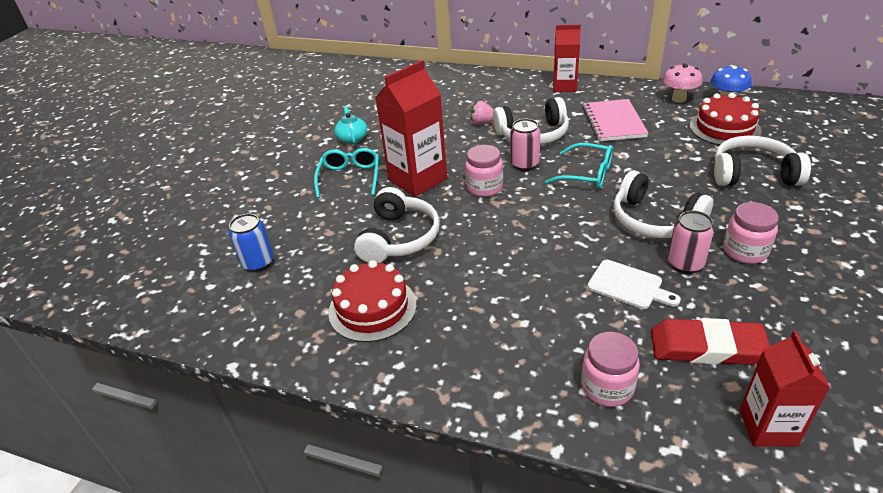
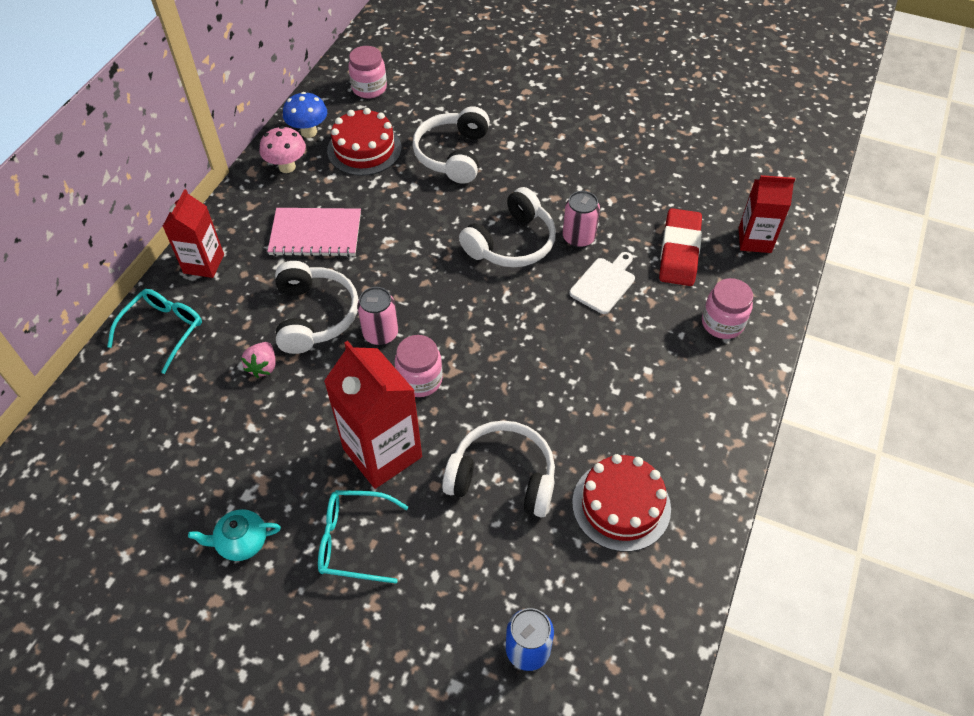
camera: 90 degrees left, 15 degrees up
turquoise glasses [545,143,613,189] -> turquoise glasses moved to [107,289,202,374]
pink jar [723,202,779,264] -> pink jar moved to [348,46,387,98]

